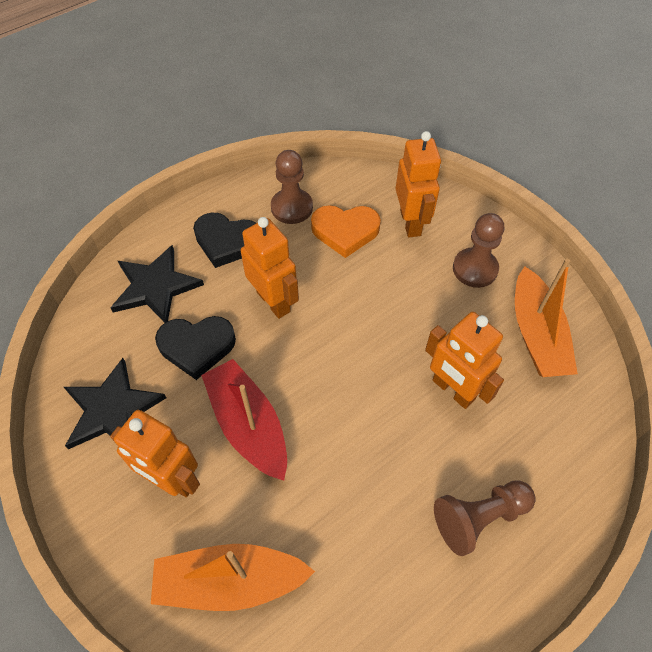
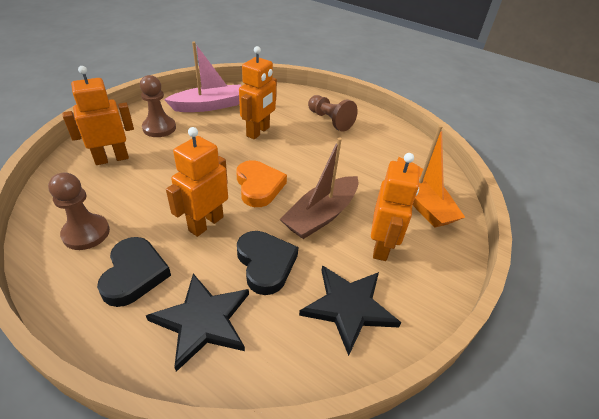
camera: 110 degrees left, 15 degrees down
red boat [201,359,287,481] -> brown boat [280,137,358,239]
orange heart [311,205,381,258] -> orange heart moved to [236,160,287,207]
orange boat [515,259,578,377] -> pink boat [164,42,241,112]

